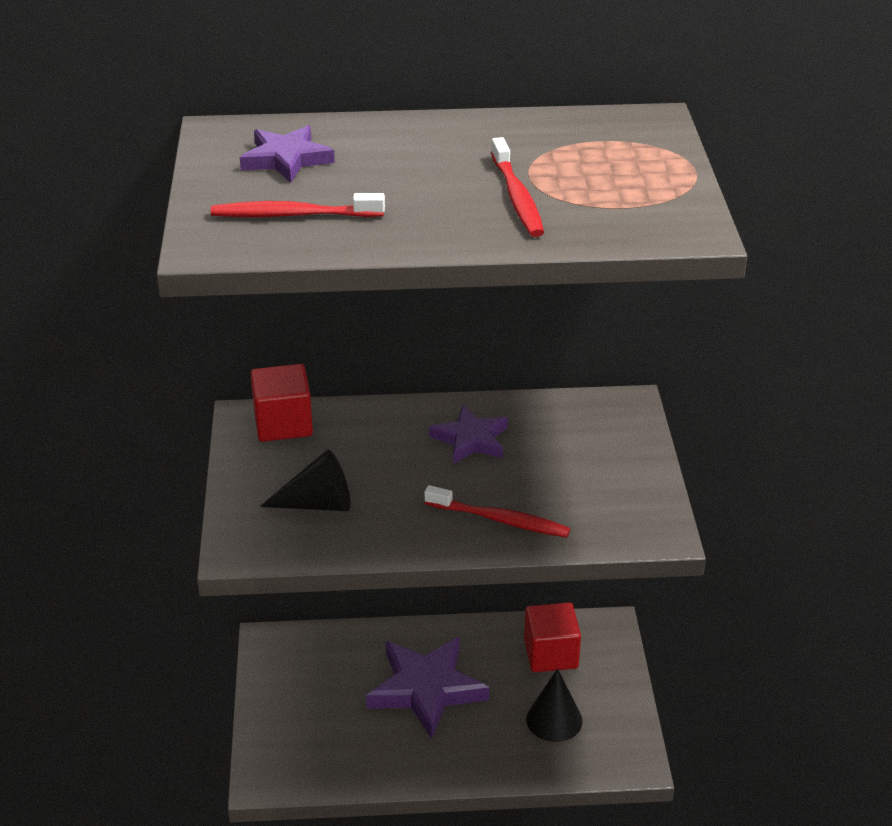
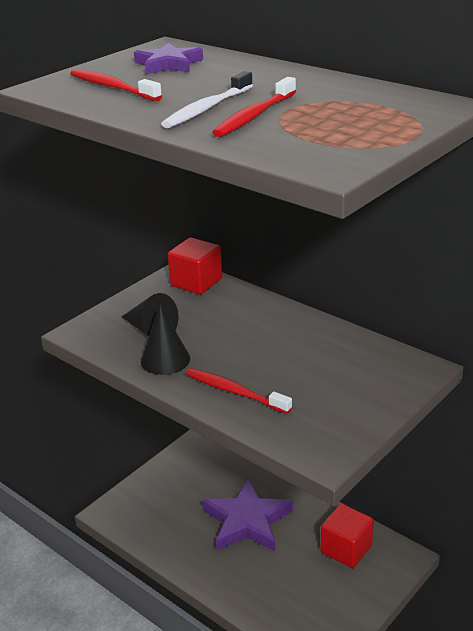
camera: 45 degrees right, 5 degrees down
red toothbrush [424,485,570,538] -> red toothbrush turned 150 degrees clockwise [186,368,292,414]
purple star [429,405,508,464] -> none
black cone [526,669,583,742] -> black cone moved to [141,305,190,375]
none -> white toothbrush [161,71,253,128]

